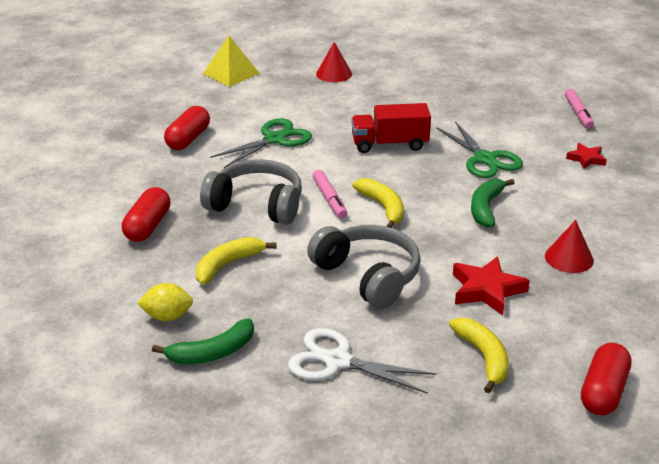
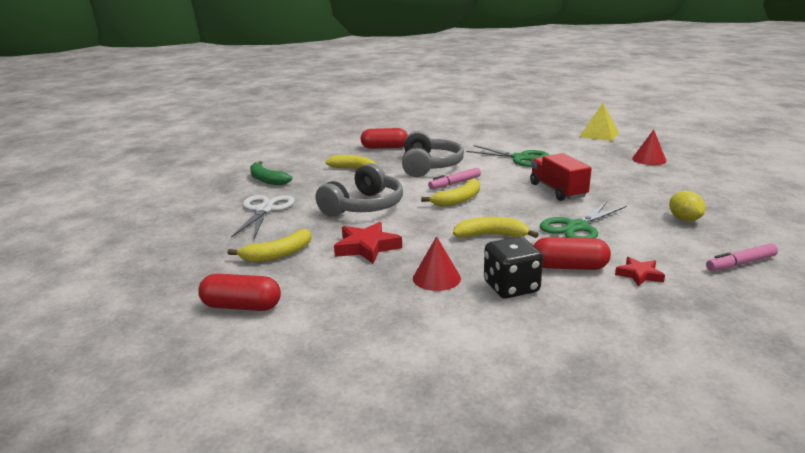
camera: 75 degrees right, 10 degrees down
yellow lemon [137,283,193,321] -> yellow lemon moved to [669,191,705,221]
red capsule [164,106,210,150] -> red capsule moved to [533,237,611,270]
green banana [471,179,515,228] -> yellow banana [453,217,539,238]
none -> black dice [484,237,543,298]

